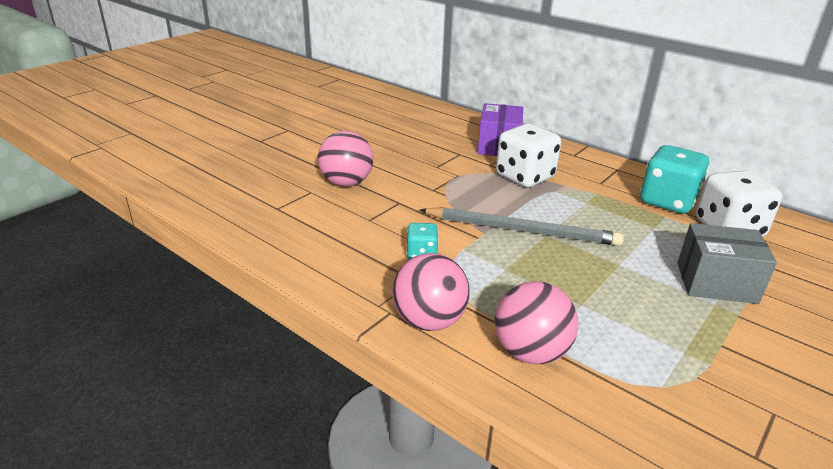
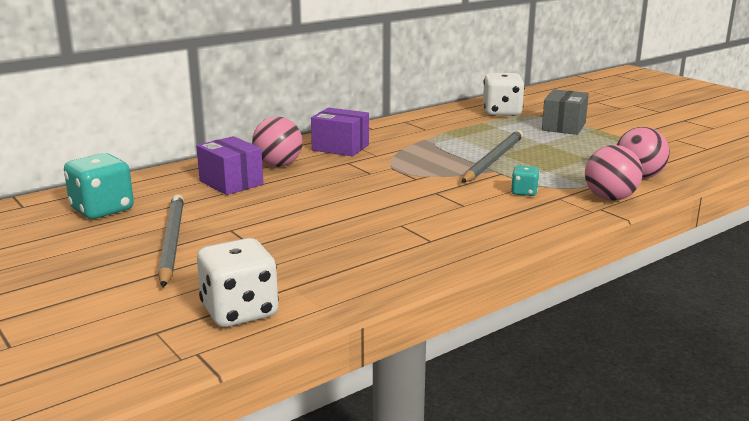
camera: 75 degrees left, 10 degrees down
pink ball [318,131,373,187] -> pink ball moved to [252,117,303,167]
white dice [496,124,561,187] -> white dice moved to [197,238,279,327]
turquoise dice [640,145,710,214] -> turquoise dice moved to [64,153,134,219]
none -> grey pencil [158,194,184,287]
none -> purple box [196,136,263,195]

